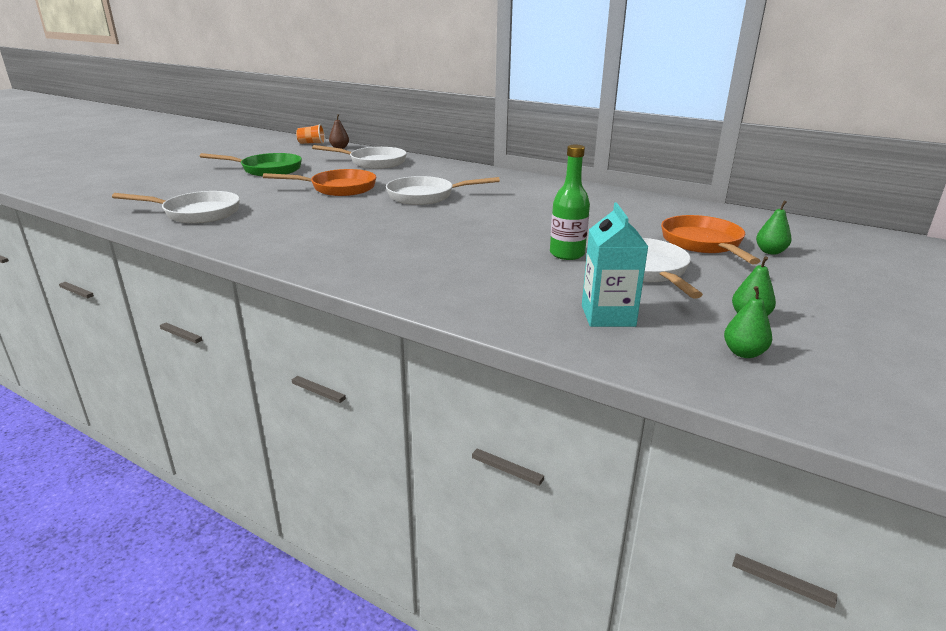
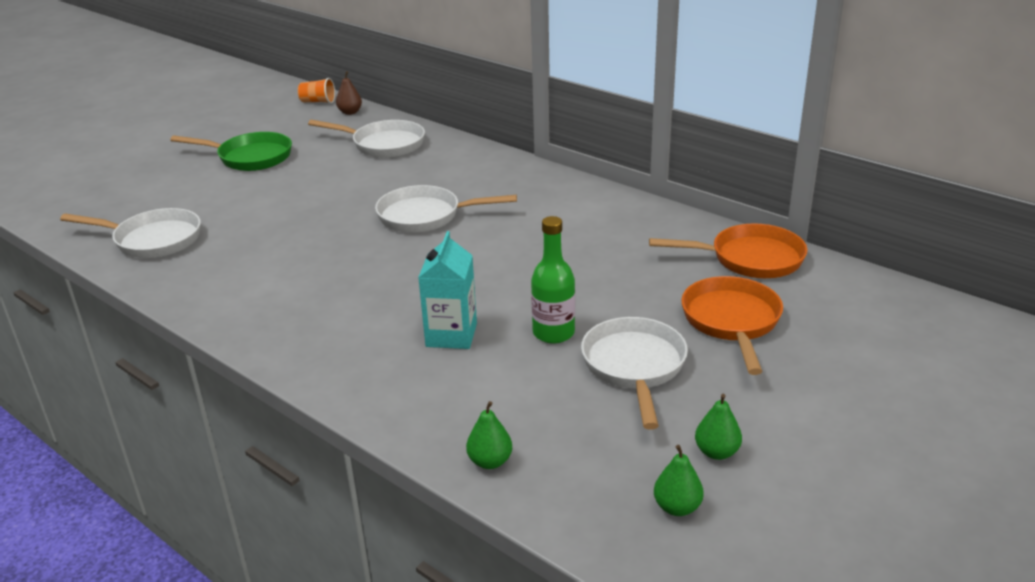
camera: 10 degrees right, 5 degrees up
orange pan [263,169,376,196] -> orange pan moved to [649,224,807,278]
turquoise carton [582,203,648,327] -> turquoise carton moved to [418,231,477,349]
green pear [756,200,791,255] -> green pear moved to [466,401,512,469]

